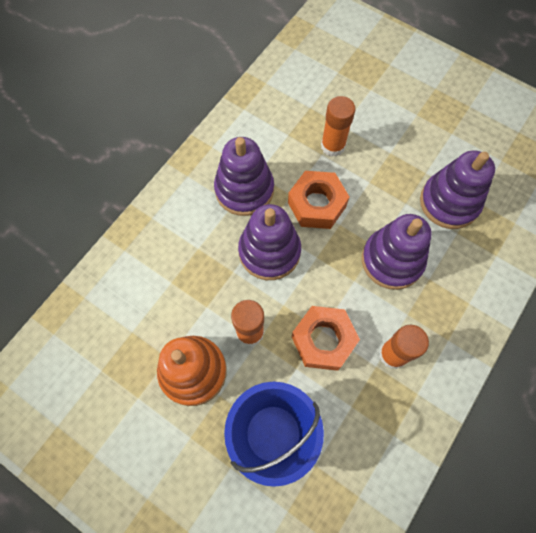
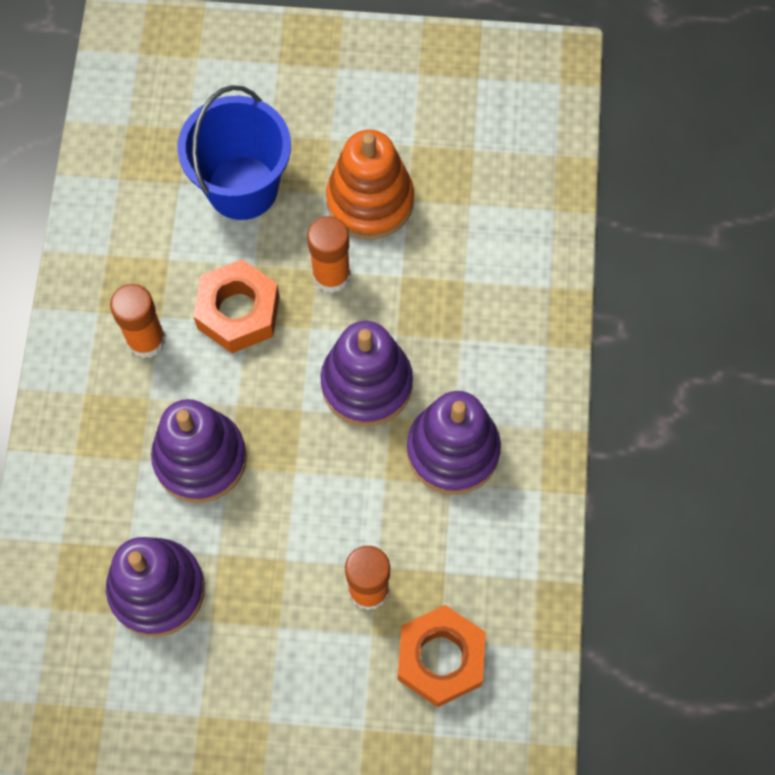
camera: 150 degrees right, 0 degrees up
orange nut [288,171,349,229] -> orange nut moved to [398,605,486,707]

